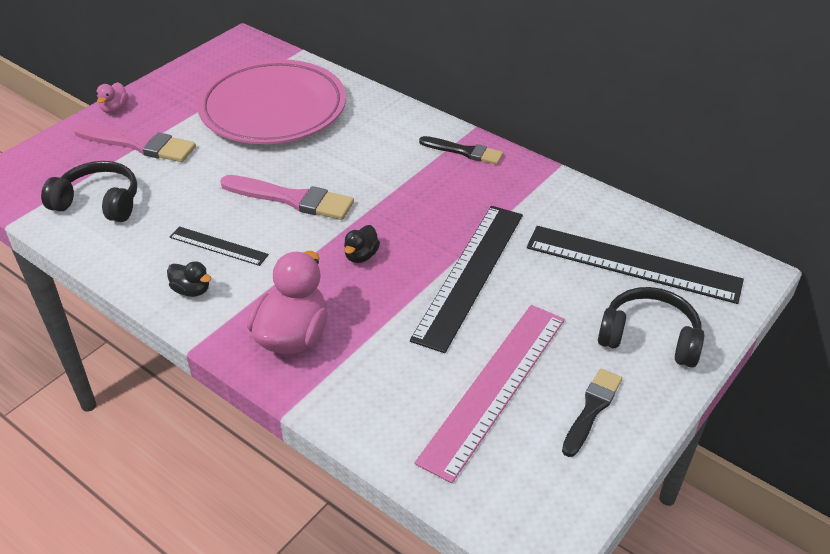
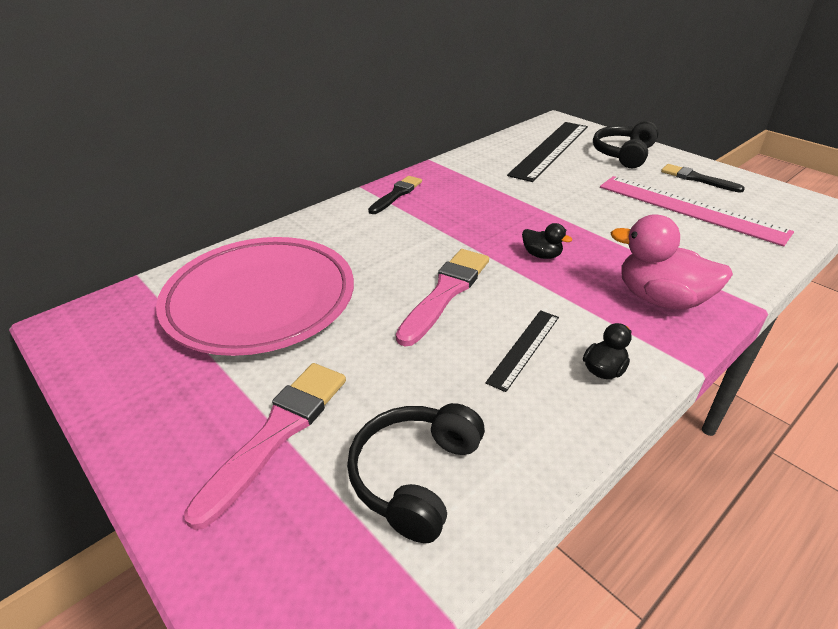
camera: 80 degrees left, 5 degrees down
pink duck [96,82,128,113] -> none
black ruler [410,206,523,353] -> none

